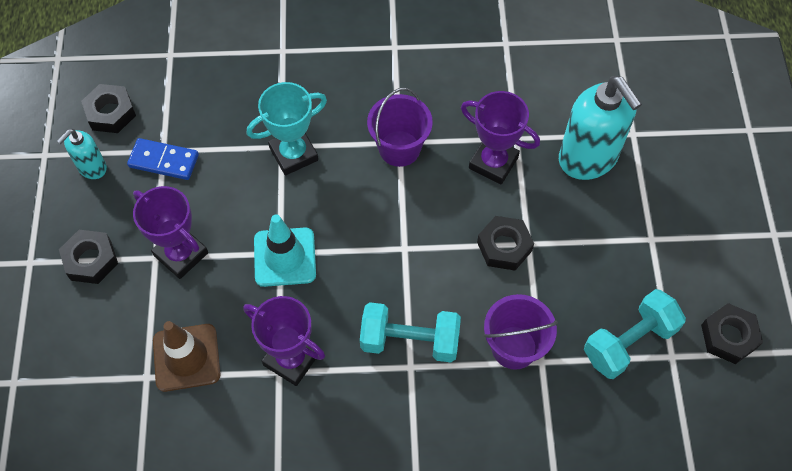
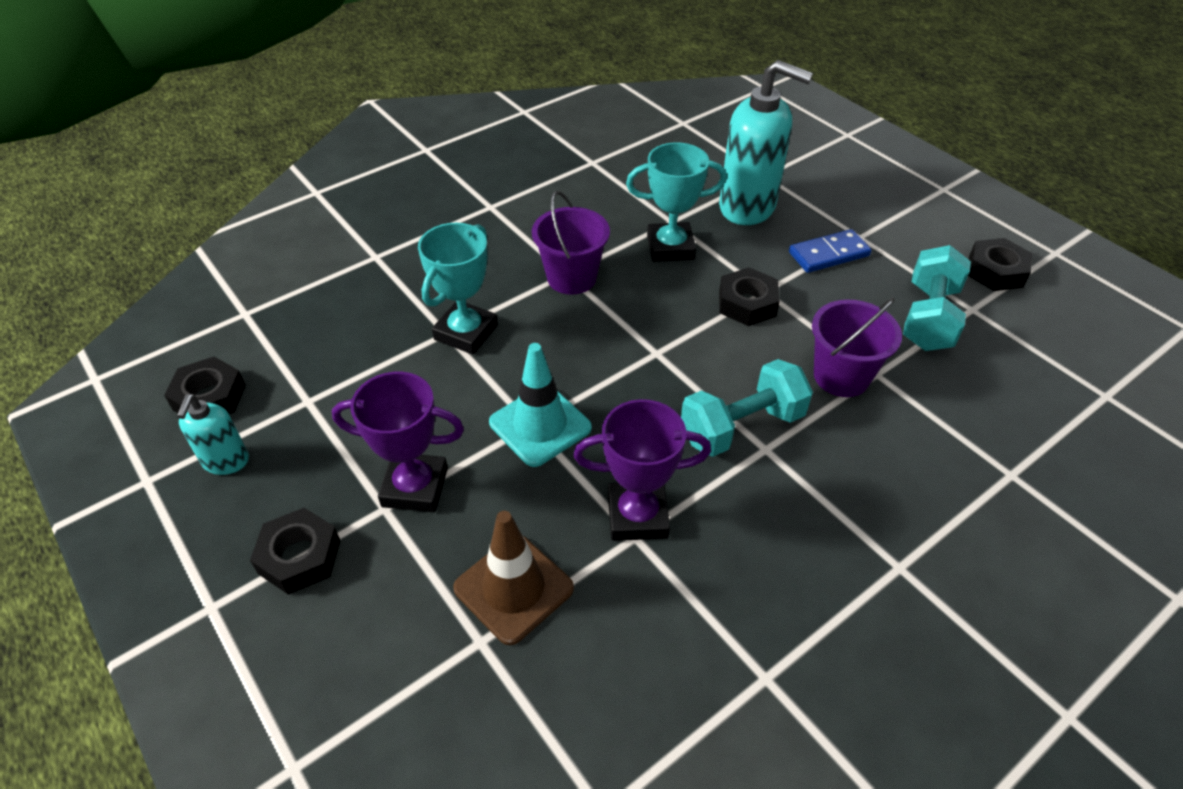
camera: 35 degrees left, 15 degrees down
blue domino [127,138,199,180] -> blue domino moved to [789,229,872,273]
purple trophy [461,91,540,184] -> turquoise trophy [626,142,727,262]

